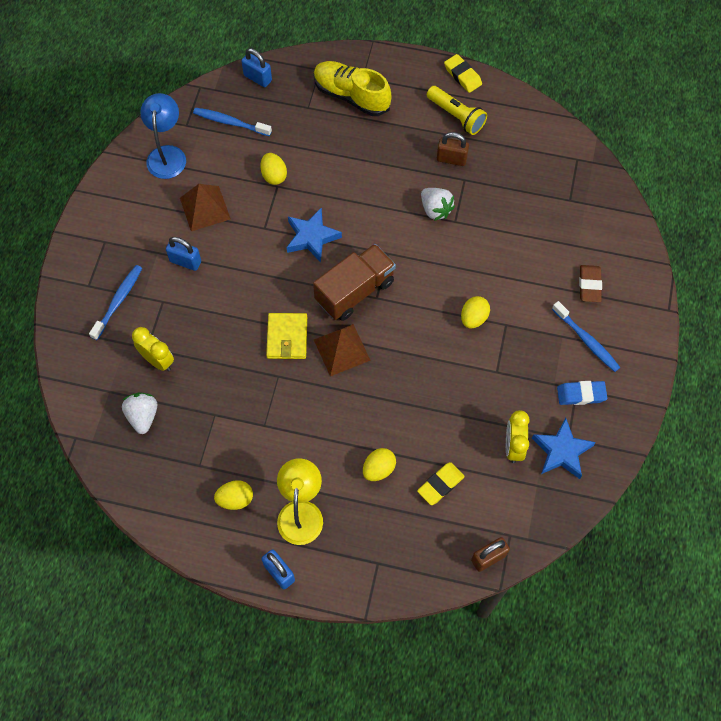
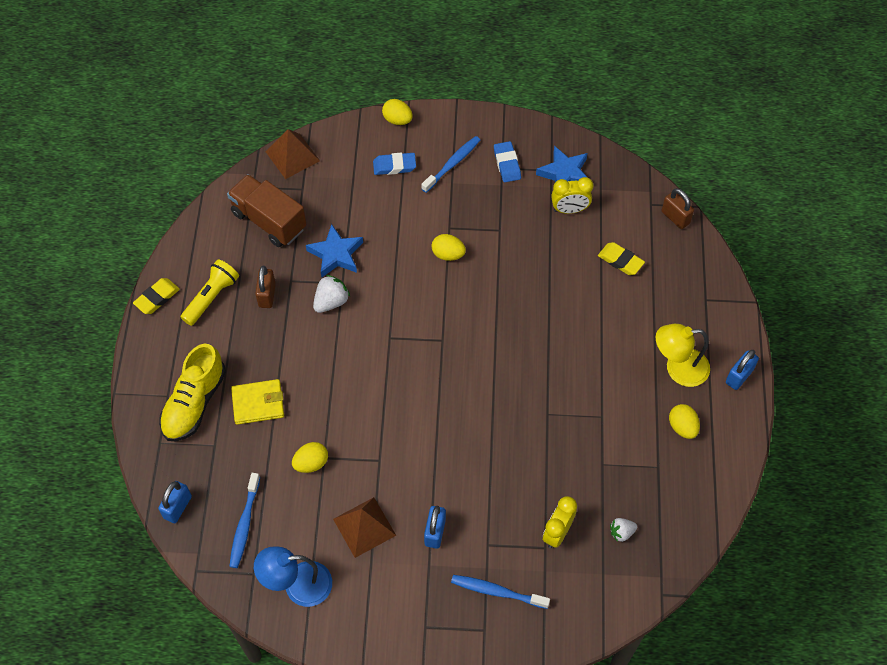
camera: 100 degrees left, 5 degrees down
white strawberry [122,392,157,434] -> white strawberry [610,518,637,542], size x0.64
yellow wallet [266,313,307,359] -> yellow wallet moved to [231,379,284,425]
blue star [287,207,342,263] -> blue star moved to [306,224,363,278]
brown truck [313,244,396,321] -> brown truck moved to [227,174,306,247]
brown pyramid [314,324,371,376] -> brown pyramid moved to [266,129,320,179]
yellow egg [363,448,396,481] -> yellow egg moved to [382,99,413,125]
brown eraser [579,265,602,302] -> blue eraser [373,153,416,175]

